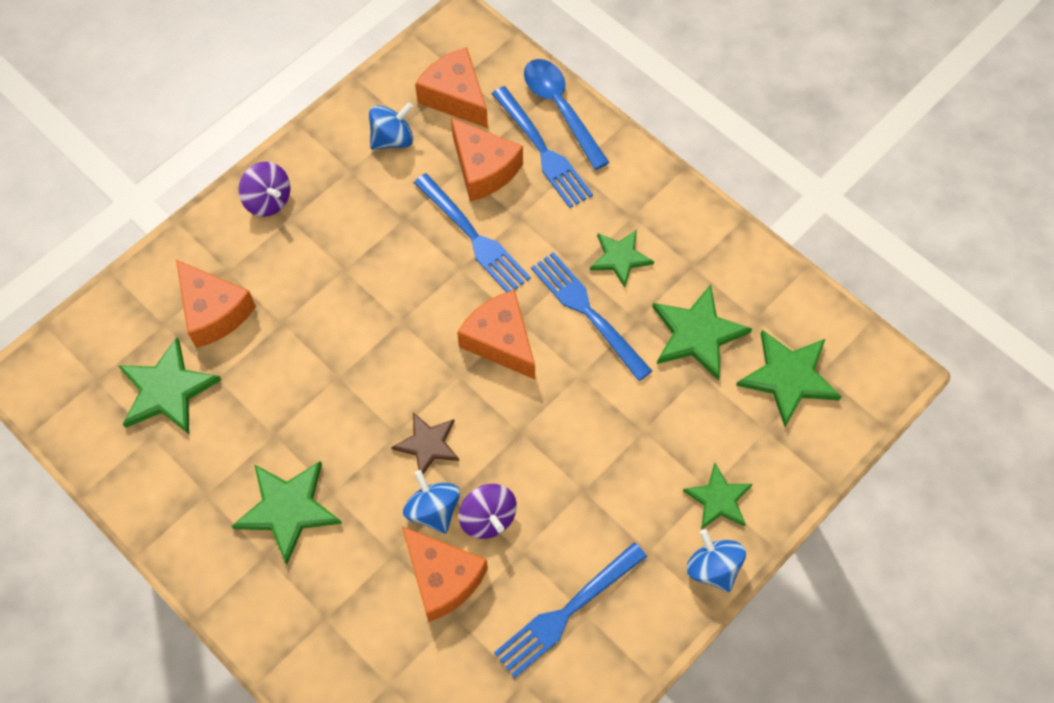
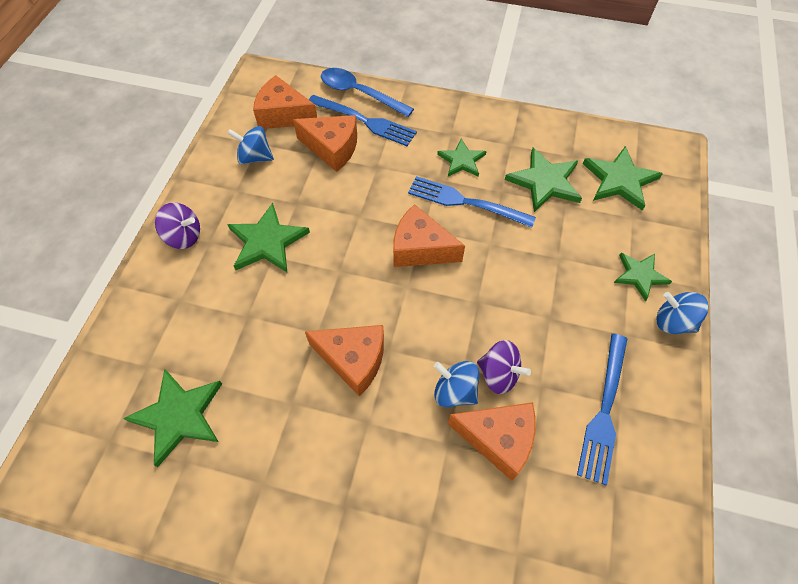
camera: 30 degrees left, 5 degrees down
orange cheese [176,260,256,348] -> orange cheese moved to [305,325,384,397]
green star [231,461,342,564] -> green star moved to [227,203,310,273]
blue spinning top [369,102,413,150] -> blue spinning top turned 105 degrees counterclockwise [227,126,274,164]
brown star [392,412,459,474] -> none
blue fork [414,173,531,292] -> none

